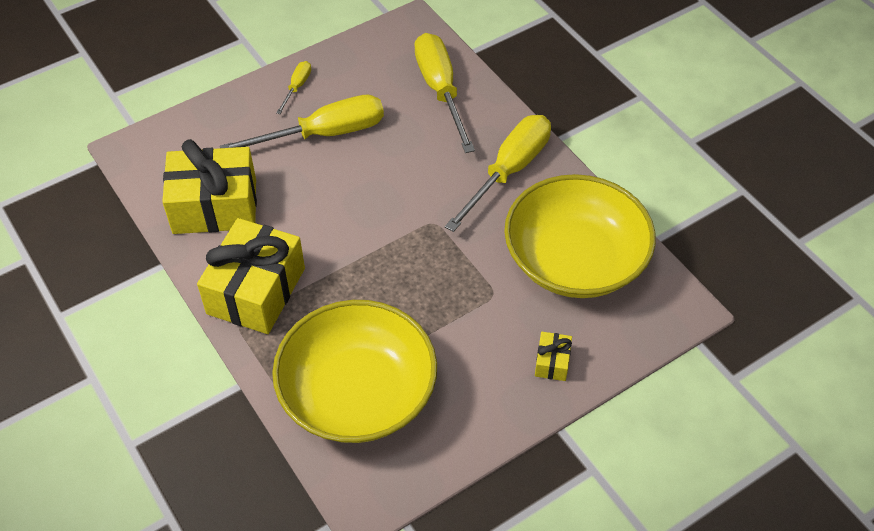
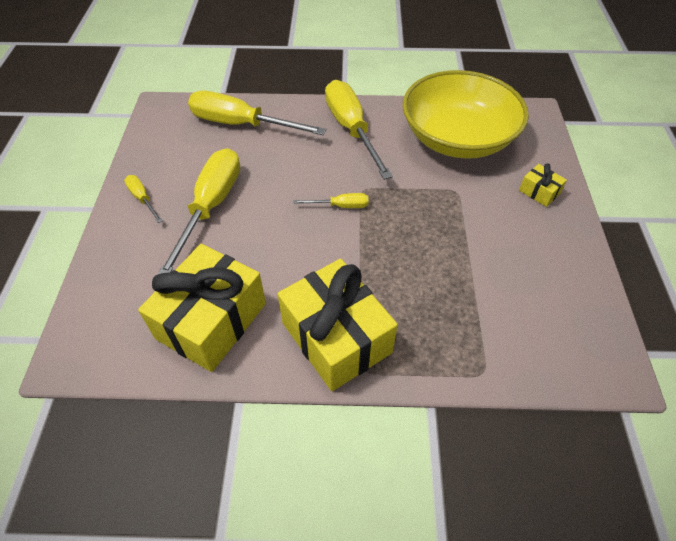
camera: 55 degrees left, 0 degrees up
yellow bowl [272,300,437,443] -> none
none -> yellow screwdriver [294,193,369,208]

